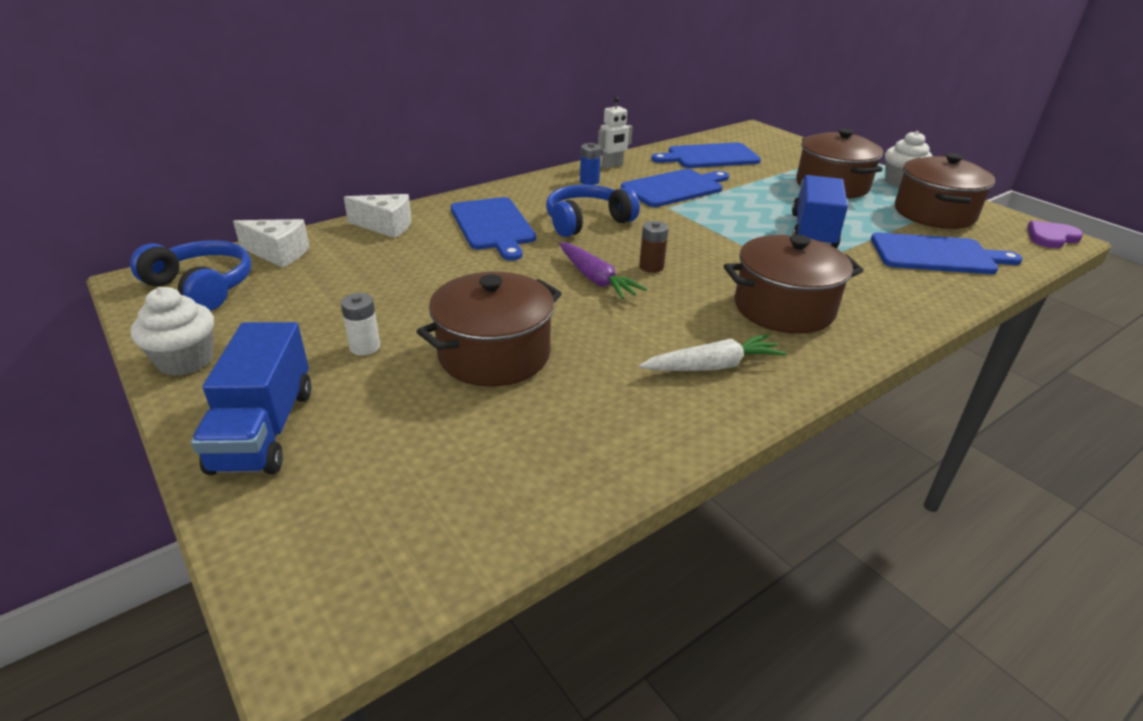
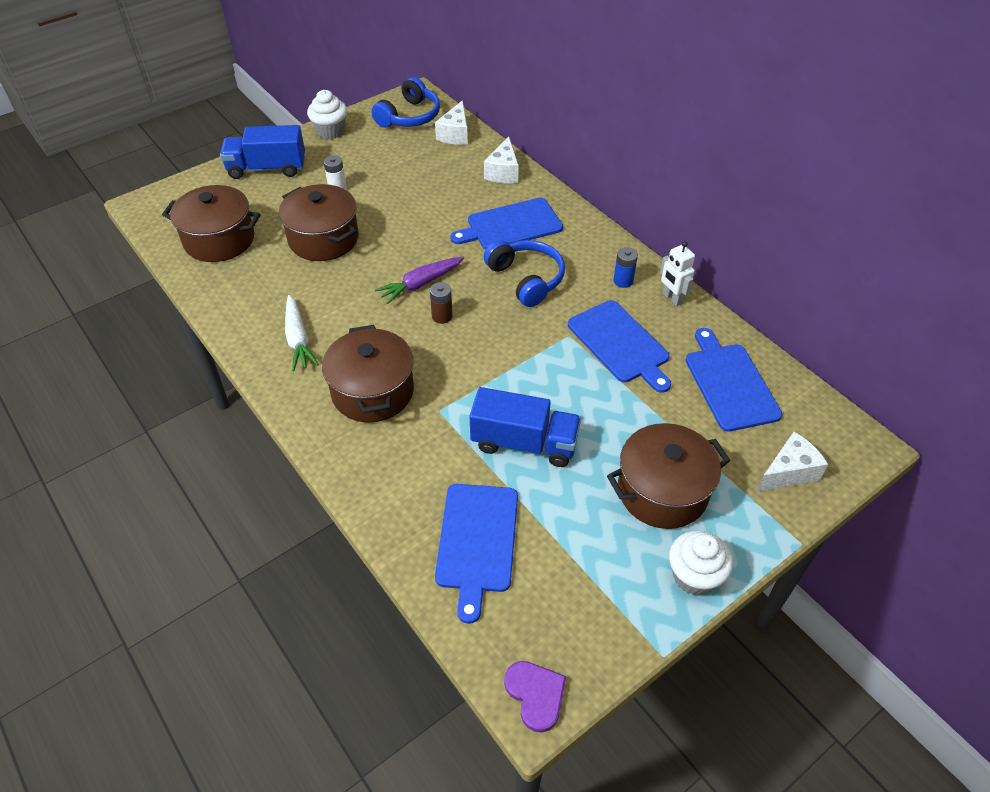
camera: 90 degrees right, 15 degrees up
brown pot [895,153,995,229] -> brown pot moved to [162,185,260,262]
none -> white cheese [756,432,828,492]

